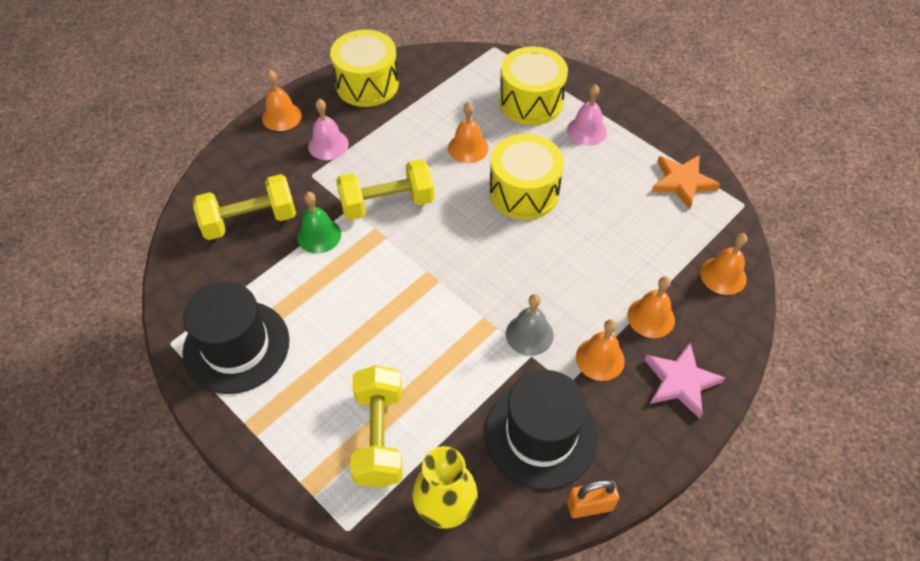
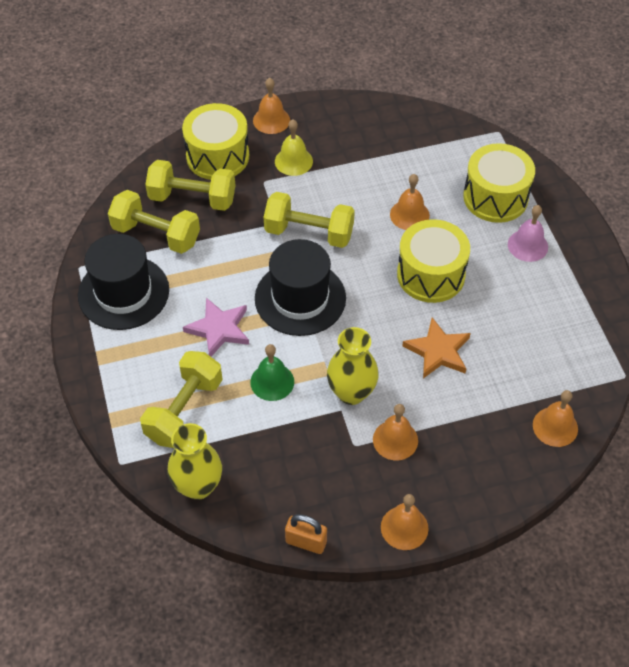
camera: 30 degrees right, 0 degrees up
green bell [297,192,341,254] -> green bell moved to [250,344,294,401]
pink bell [308,99,349,160] -> yellow bell [275,120,313,176]
yellow drum [330,30,399,107] -> yellow drum moved to [182,103,249,180]
black hat [485,370,598,490] -> black hat moved to [255,239,346,336]
grey bell [506,294,554,356] -> yellow vase [327,327,379,405]
orange bell [627,276,675,338] -> orange bell moved to [381,494,429,550]
pink star [644,343,725,418] -> pink star moved to [183,298,249,357]
orange star [651,155,720,210] -> orange star moved to [402,317,471,378]
none -> yellow dumbbell [108,190,200,254]

